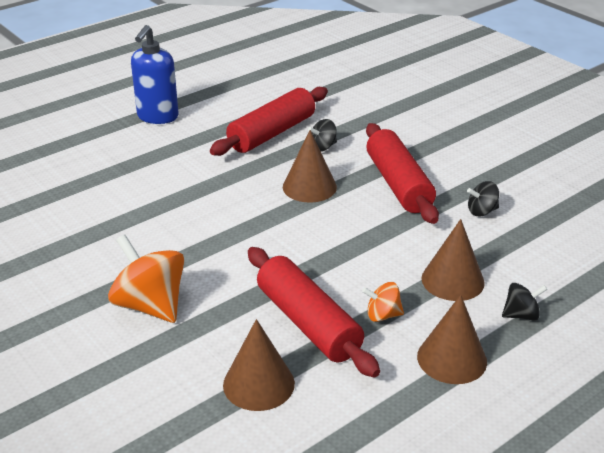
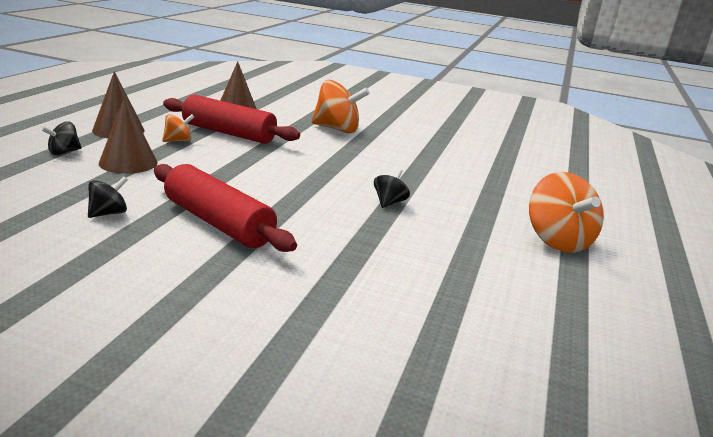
camera: 145 degrees right, 10 degrees down
blue soap dispenser [131,25,179,124] -> orange spinning top [529,172,604,253]
red rolling pin [210,87,328,156] -> none
brown cone [283,130,337,203] -> none
black spinning top [308,119,337,152] -> black spinning top moved to [374,169,410,208]

